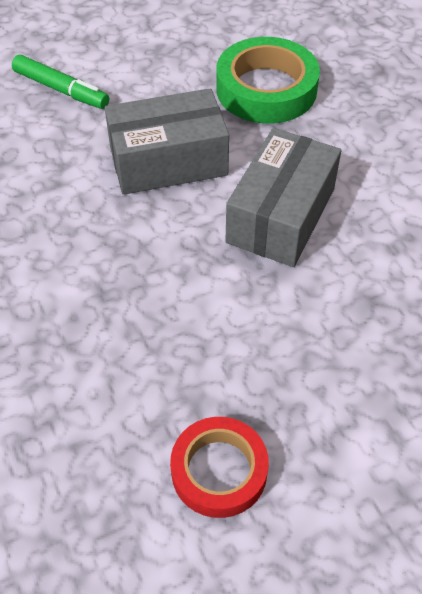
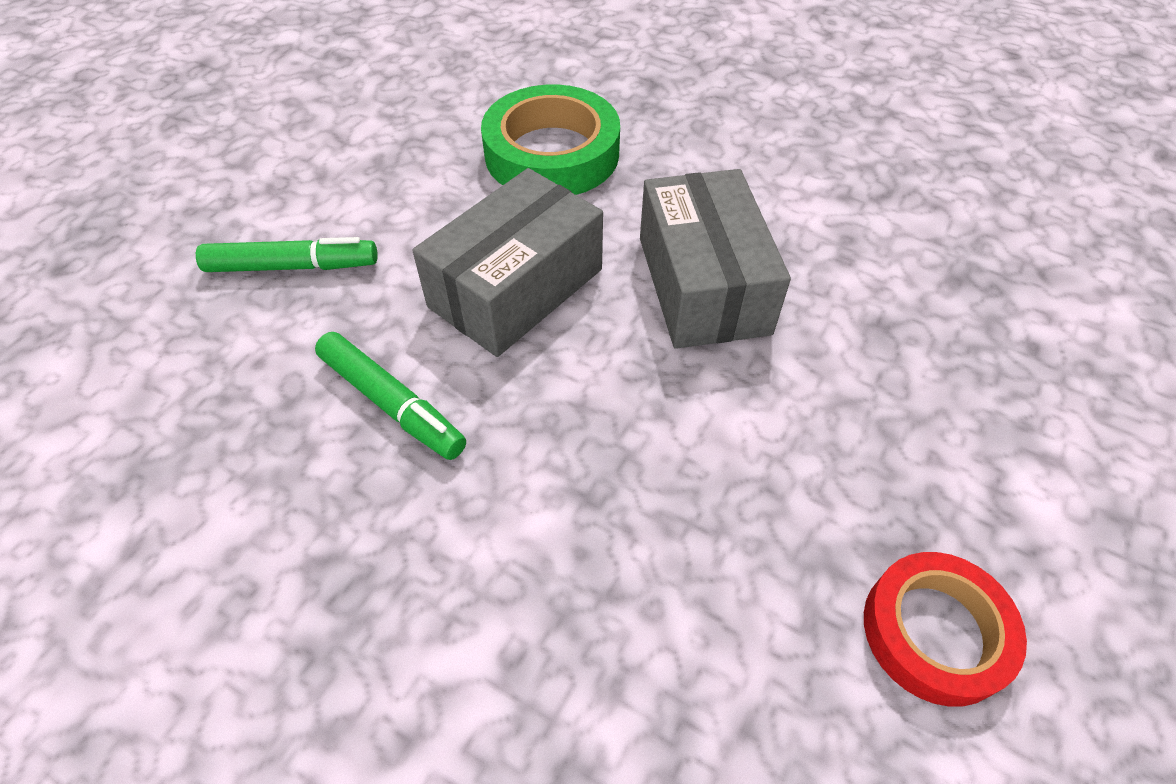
camera: 35 degrees left, 0 degrees up
none -> green marker [315,332,466,460]

